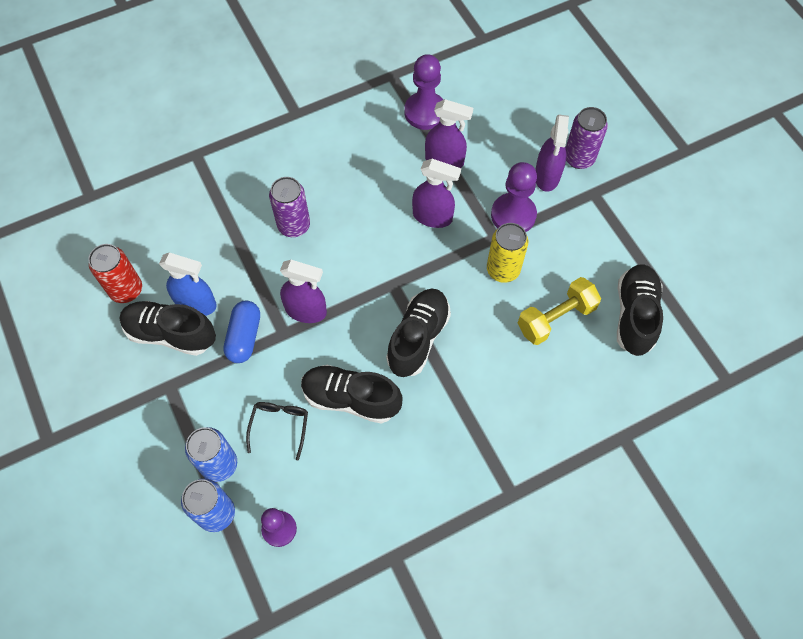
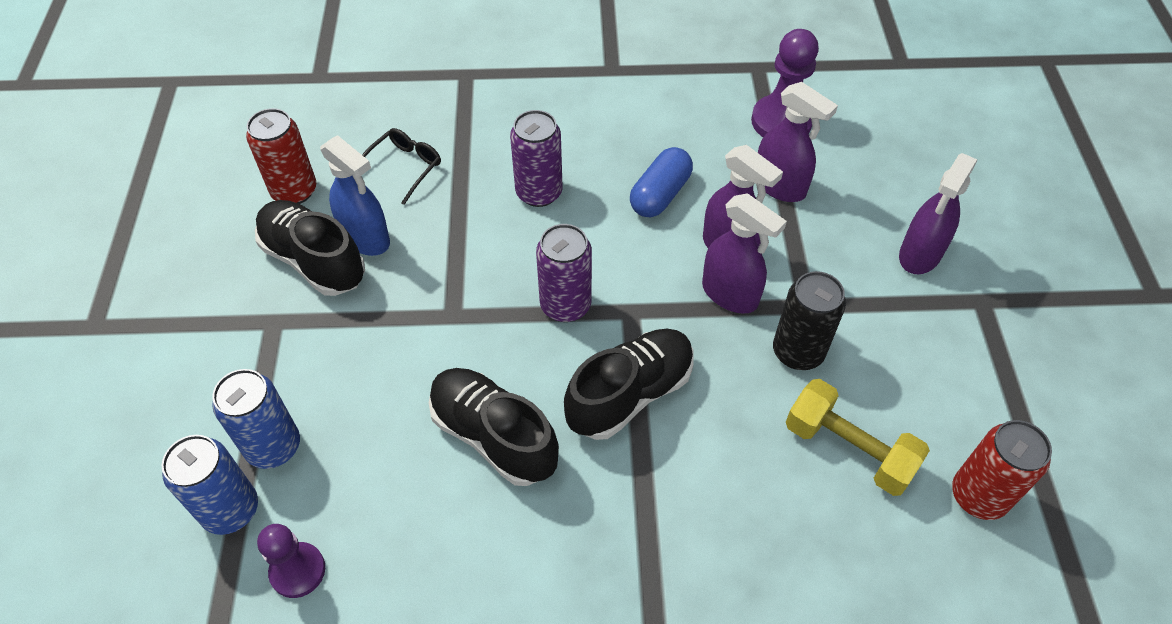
camera: 25 degrees right, 10 degrees down
blue capsule [223,301,260,363] -> blue capsule moved to [630,147,693,217]
black glasses [246,402,308,461] -> black glasses moved to [362,128,441,205]
purple spray bottle [280,260,327,323] -> purple spray bottle moved to [702,193,787,314]
yellow can [487,223,528,283] -> black can [773,271,846,370]
purple pawn [491,162,537,232] -> none
yellow dumbbell [518,277,601,345] -> yellow dumbbell turned 45 degrees clockwise [786,379,930,496]
purple can [566,107,608,169] -> purple can moved to [536,224,592,322]
black shoe [617,264,663,356] -> red can [952,420,1052,520]

